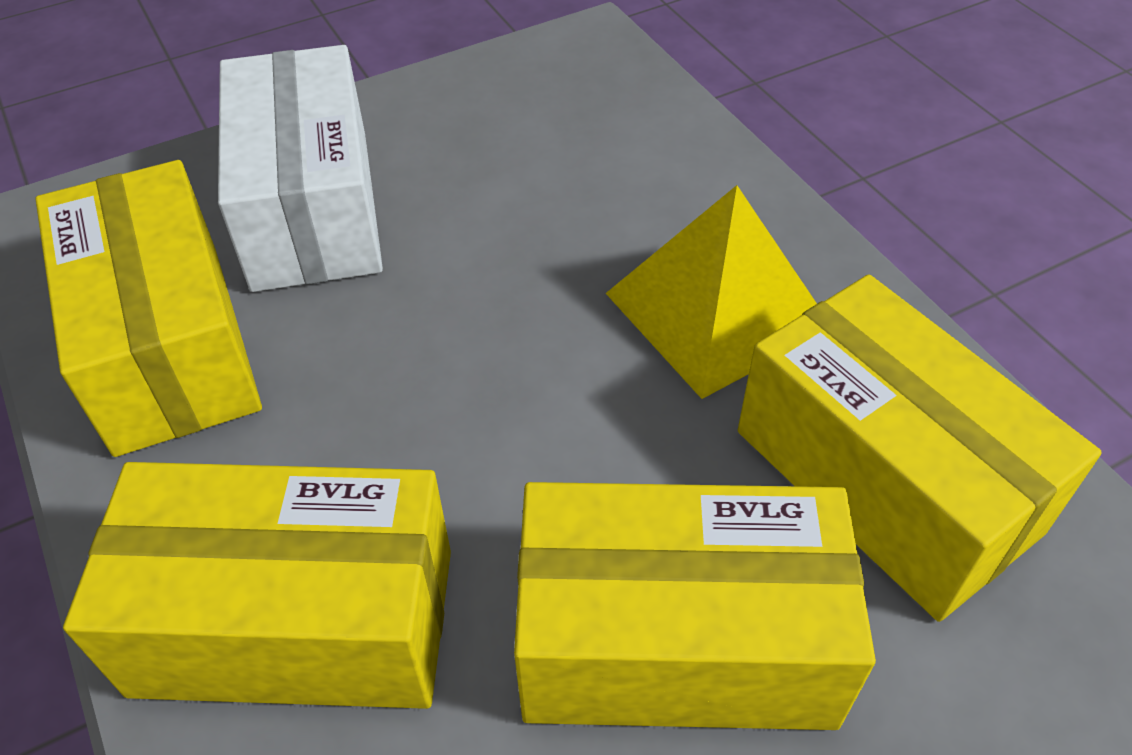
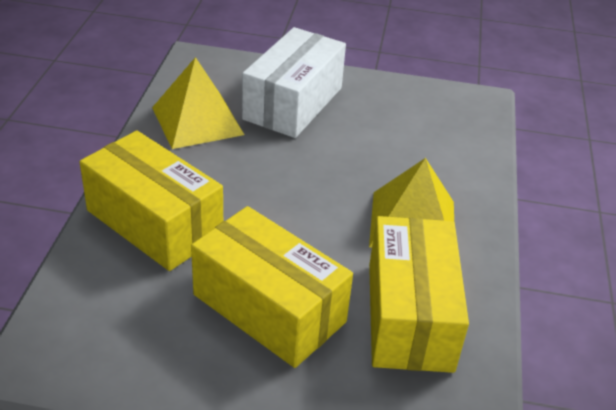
camera: 35 degrees right, 10 degrees down
yellow box [35,160,262,457] -> yellow pyramid [152,57,244,149]

